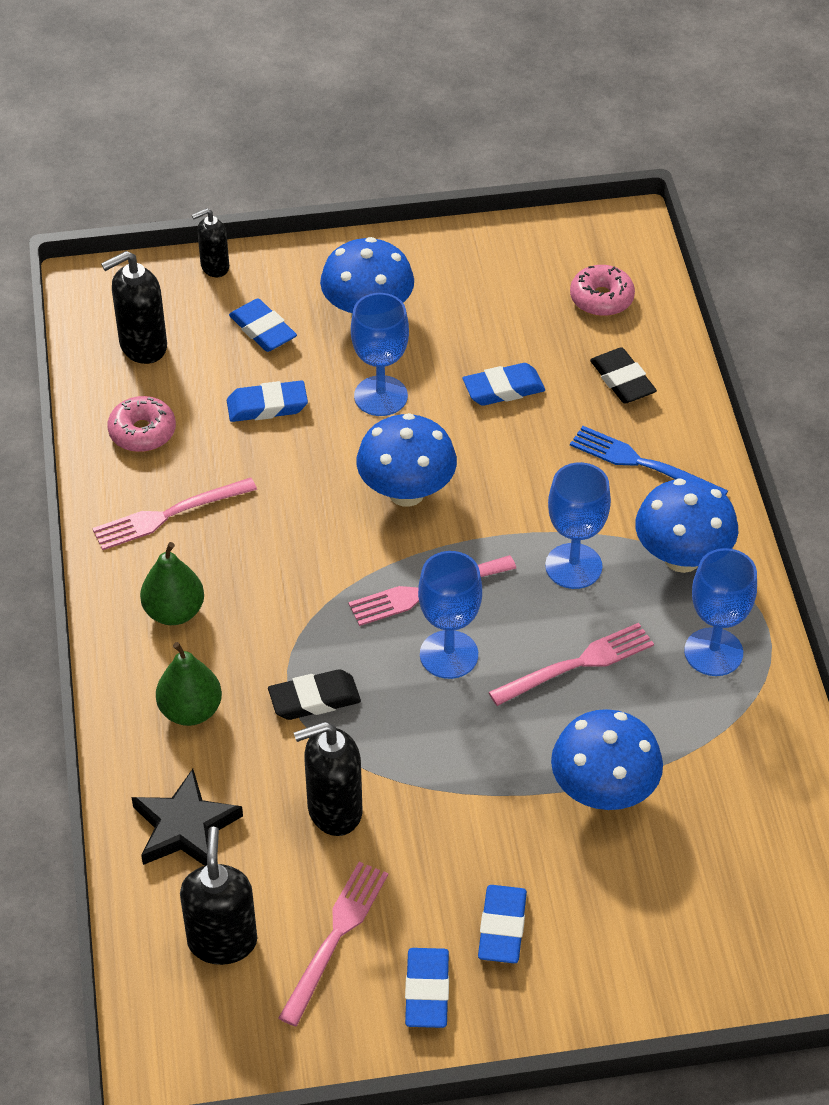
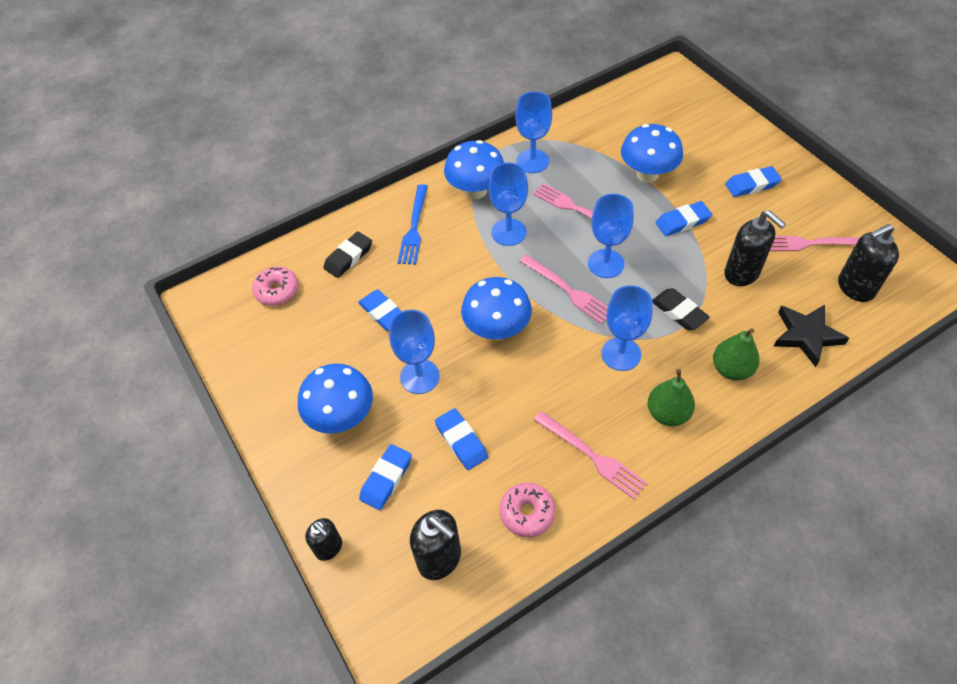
camera: 110 degrees left, 5 degrees up
blue eraser [405,948,449,1028] -> blue eraser moved to [656,201,712,236]
none -> blue goblet [601,285,653,371]

